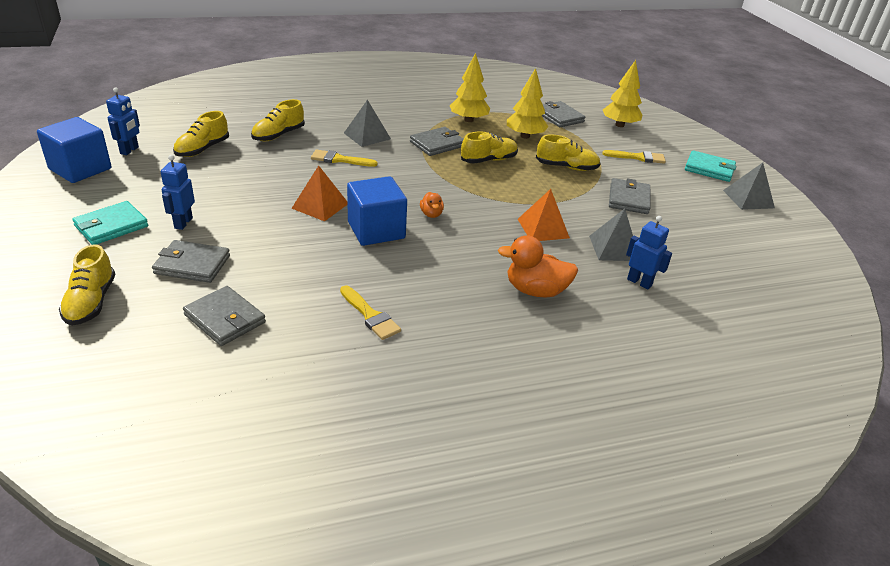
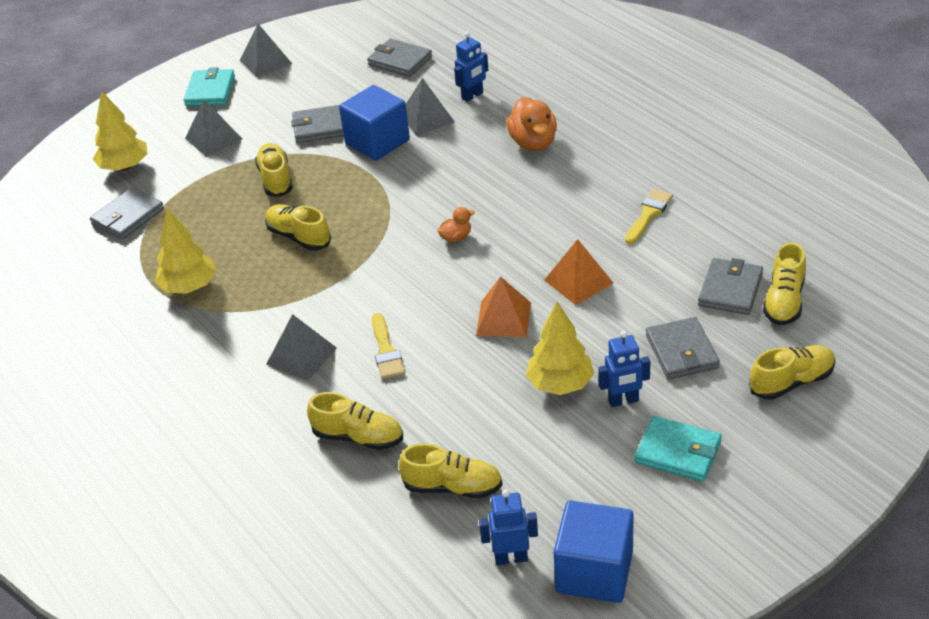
camera: 105 degrees left, 5 degrees up
blue cube [347,176,407,246] -> blue cube moved to [339,85,410,161]
grey wallet [410,127,463,156] -> grey wallet moved to [367,38,432,77]
yellow tree [507,68,548,139] -> yellow tree moved to [526,302,594,395]
orange pyramid [518,189,570,241] -> orange pyramid moved to [544,239,613,305]
yellow brush [602,150,666,164] -> grey pyramid [185,99,242,157]
blue robot [626,216,672,290] -> blue robot turned 150 degrees counterclockwise [454,32,488,102]
none -> yellow shoe [763,242,806,325]

